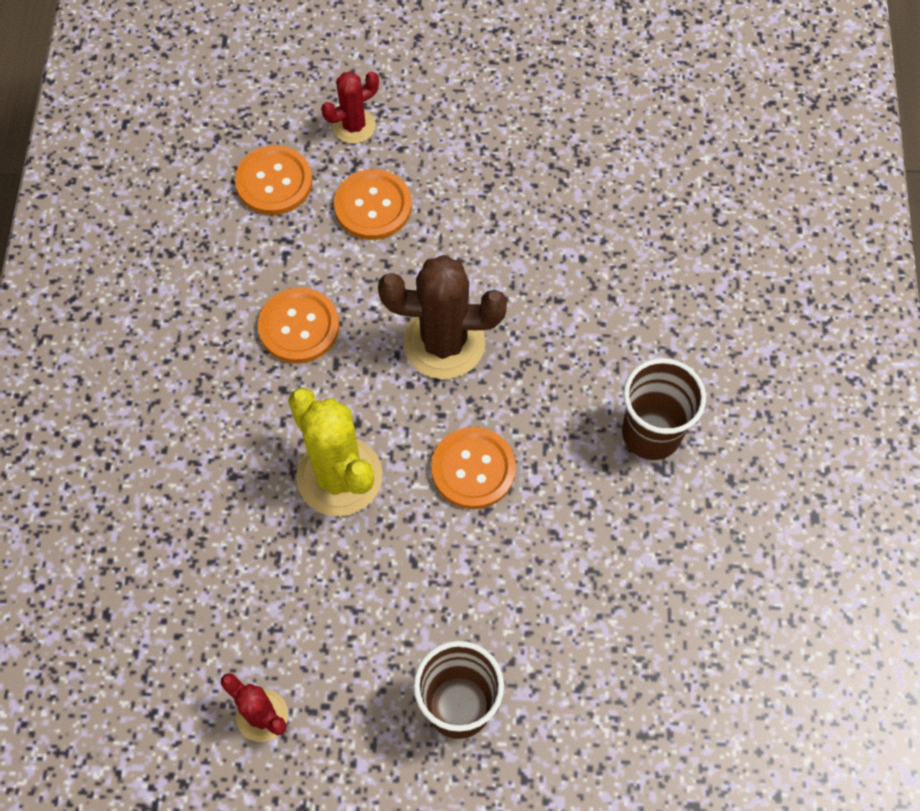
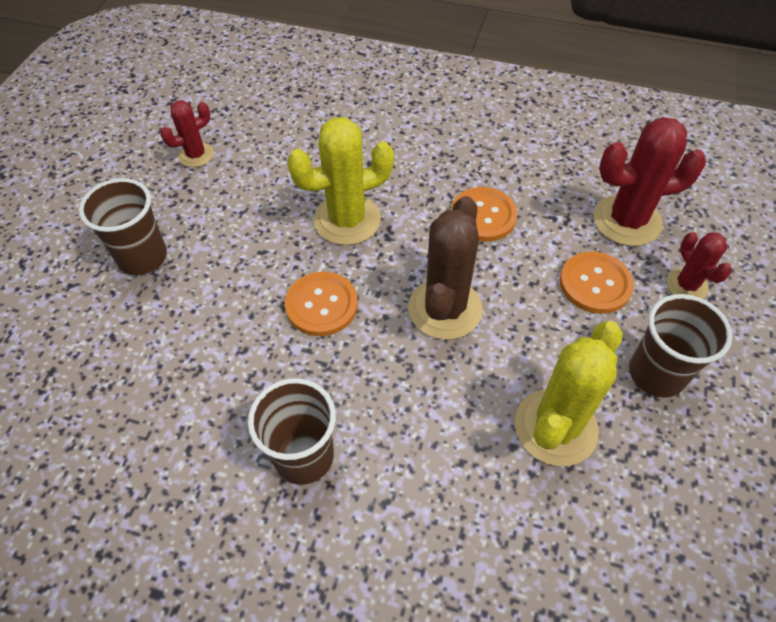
camera: 105 degrees right, 10 degrees down
orange button [235,145,313,215] -> red cactus [593,117,706,246]
none -> yellow cactus [515,321,623,466]
none -> brown cup [629,294,733,398]

